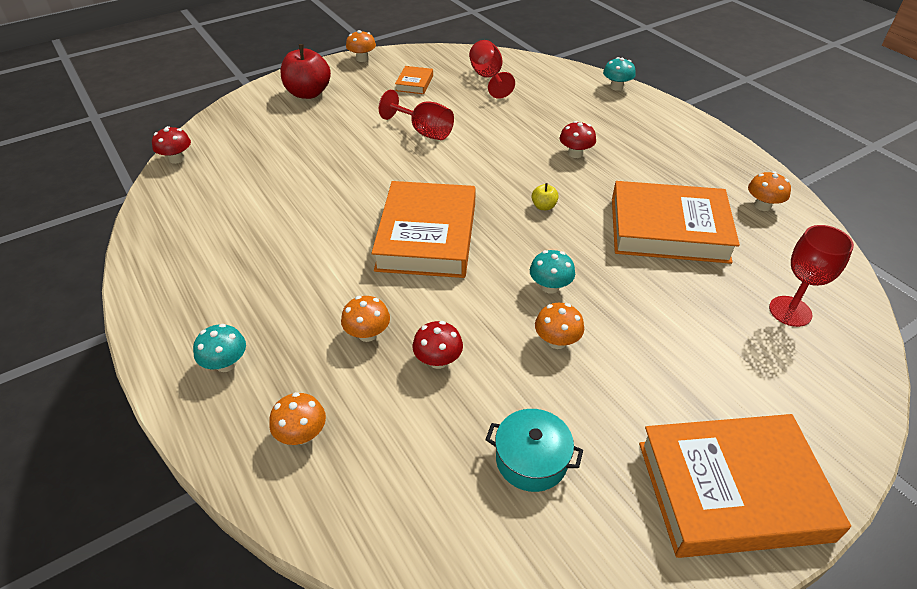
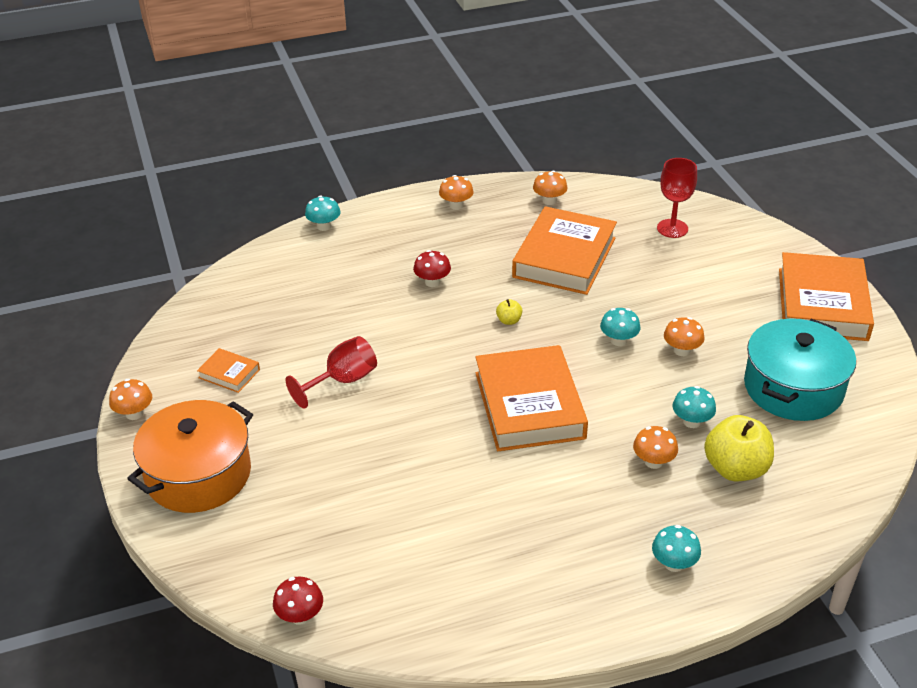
camera: 75 degrees left, 5 degrees down
orange mushroom [269,392,326,445] -> orange mushroom moved to [439,175,474,210]
red apple [281,44,331,99] -> orange pot [127,400,253,513]
orange book [371,181,476,278] -> orange book turned 60 degrees clockwise [475,345,588,451]
red mushroom [412,321,463,369] -> turquoise mushroom [673,386,716,428]
red goblet [469,40,515,99] -> none
turquoise pot [485,409,583,492] -> turquoise pot [744,319,856,421], size x1.84
none -> yellow apple [704,415,774,481]

